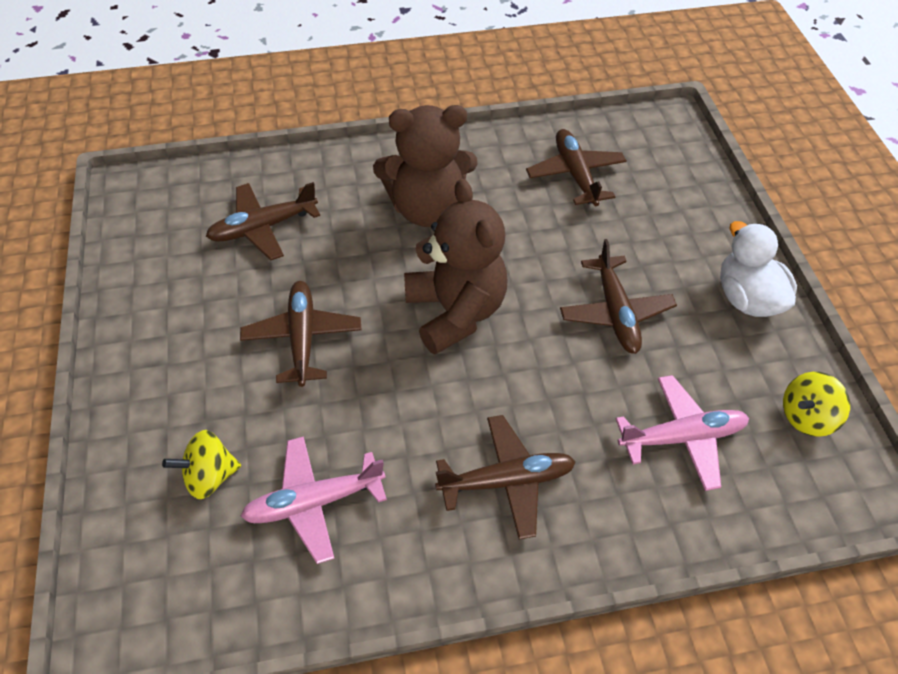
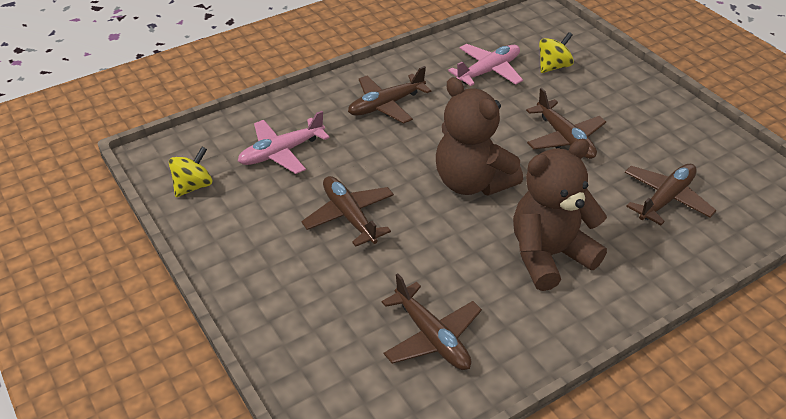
camera: 160 degrees right, 10 degrees down
white duck [720,221,797,317] -> none

